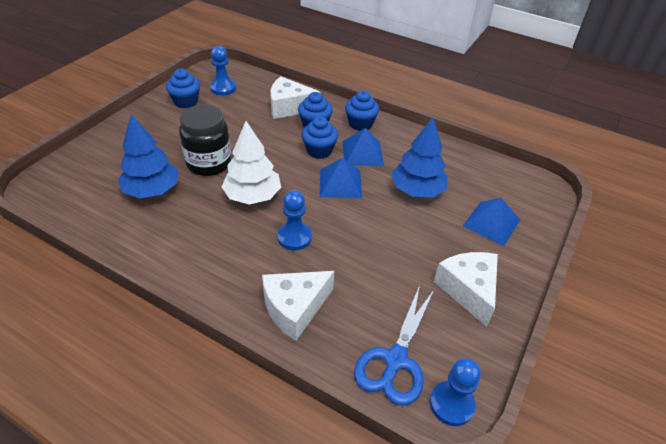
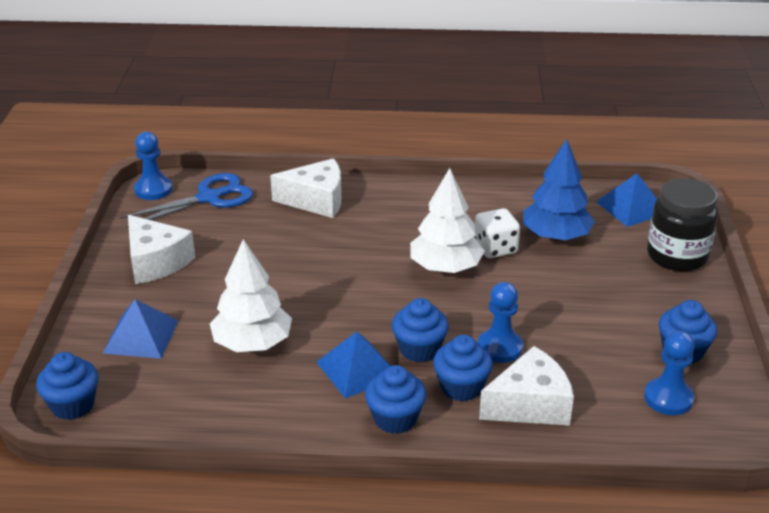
camera: 155 degrees right, 10 degrees down
black jar [179,105,232,176] -> black jar moved to [647,178,718,271]
white cheese [262,271,334,341] -> white cheese turned 60 degrees clockwise [270,158,341,218]
blue pawn [277,190,312,250] -> blue pawn moved to [478,282,523,363]
blue pyramid [320,158,362,198] -> blue pyramid moved to [596,173,657,227]
blue scissors [354,285,434,406] -> blue scissors turned 60 degrees clockwise [120,173,253,227]
blue tree [391,117,448,198] -> white tree [210,239,292,352]
none -> blue cupcake [36,352,98,420]
none -> white dice [474,208,520,258]

